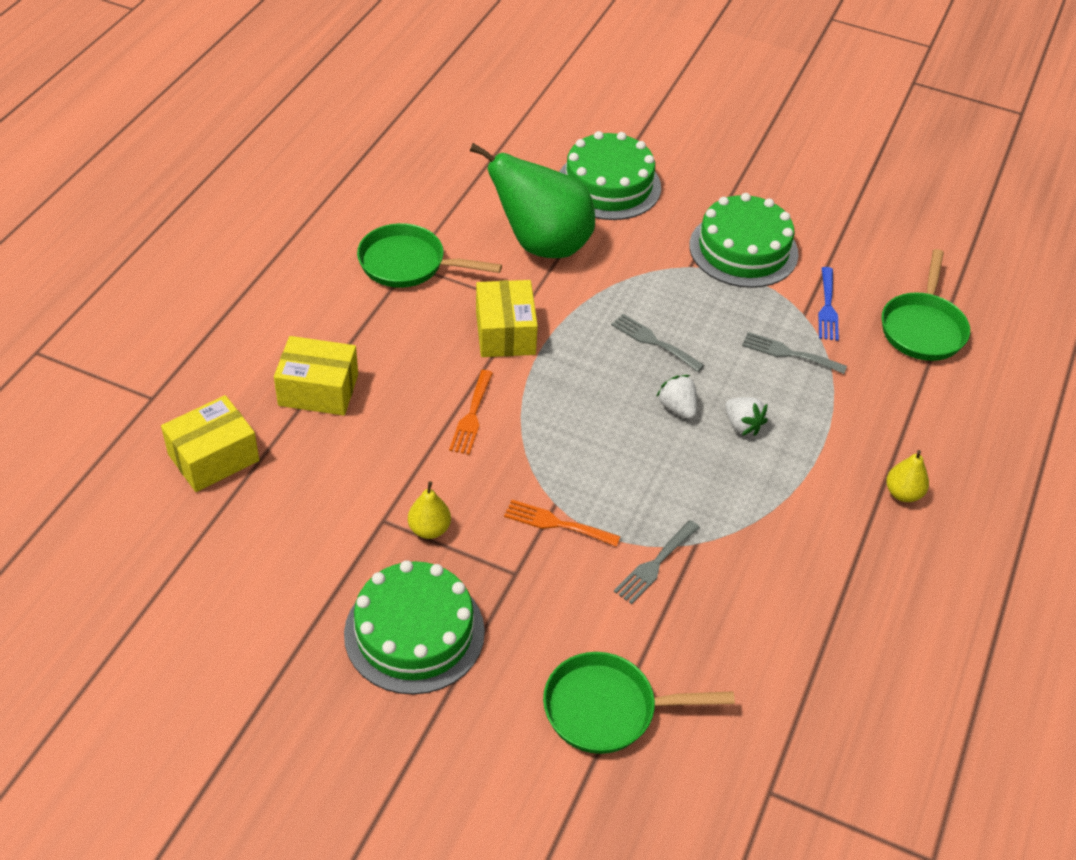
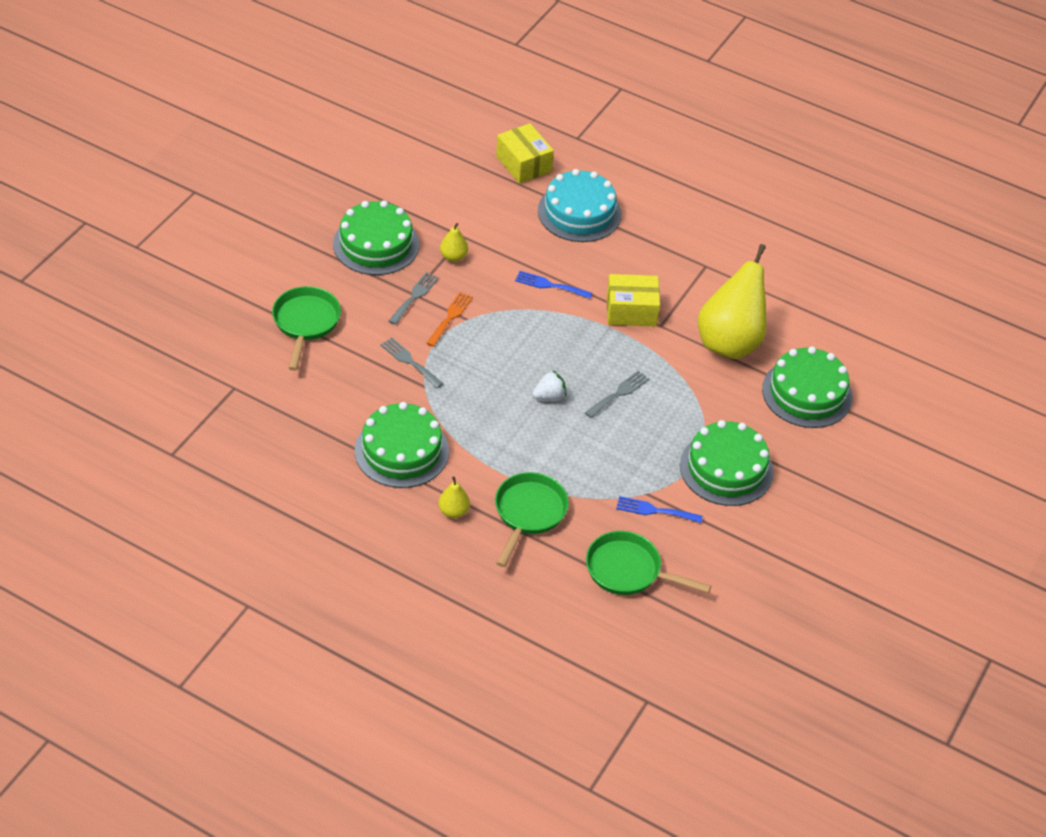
camera: 95 degrees right, 0 degrees up
yellow box [274,336,358,416] -> turquoise cake [538,169,621,242]
green pan [357,223,502,288] -> green pan moved to [495,472,569,567]
orange fork [449,370,493,455] -> blue fork [515,271,592,299]
green pear [470,143,595,258] -> yellow pear [698,244,767,359]
white strawberry [725,397,768,436] -> none
grey fork [742,332,847,374] -> grey fork moved to [389,272,439,325]
none -> green cake [355,402,449,488]

